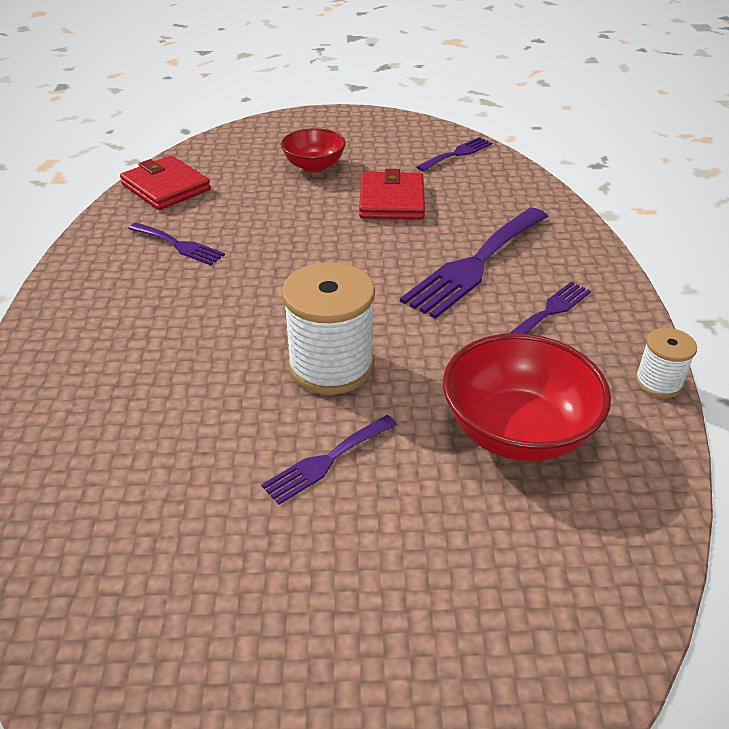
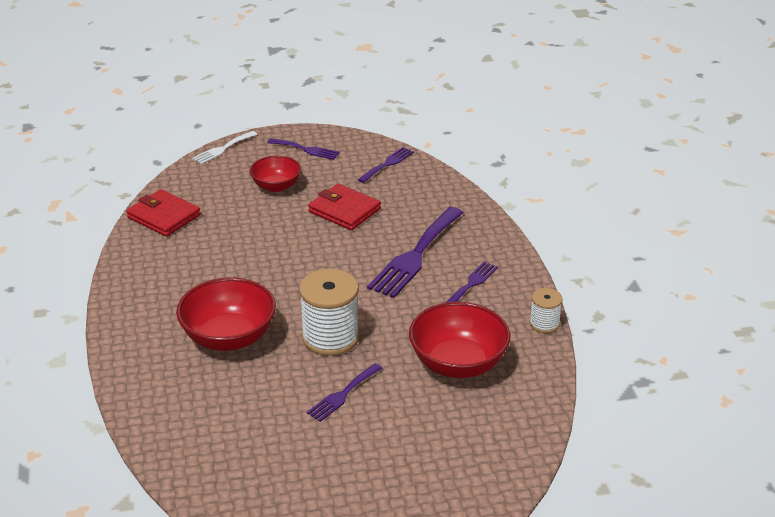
camera: 10 degrees left, 5 degrees down
purple fork [128,223,225,265] -> purple fork moved to [267,138,340,160]
red wallet [359,169,425,219] -> red wallet turned 45 degrees counterclockwise [308,184,381,230]
none -> red bowl [176,277,276,351]
none -> white fork [192,131,258,164]

